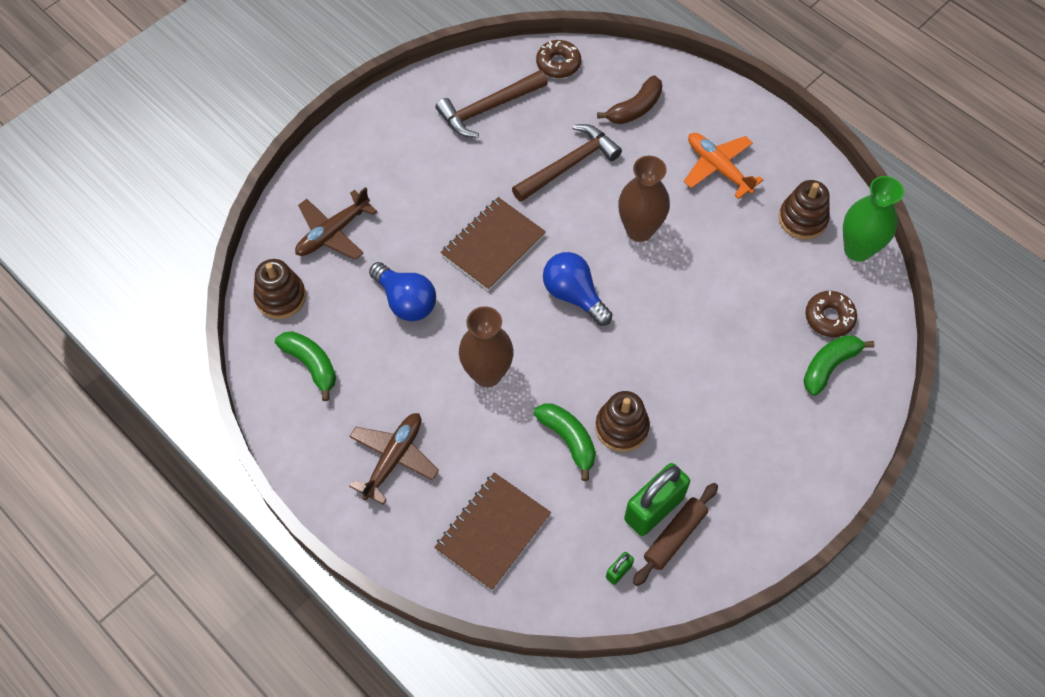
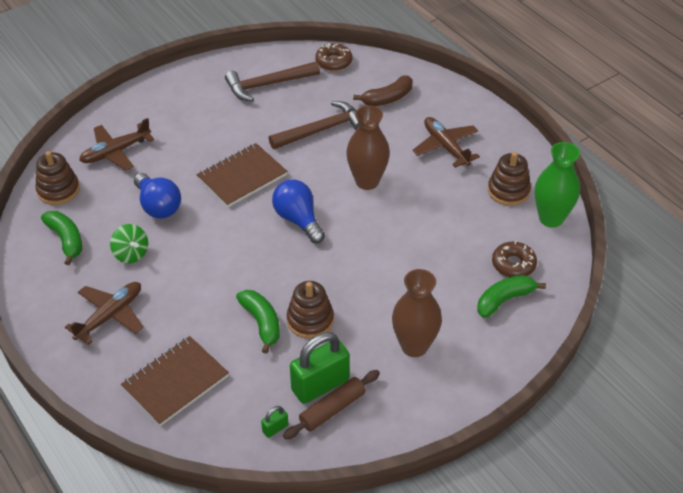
camera: 10 degrees right, 15 degrees down
brown vase [459,306,514,387] -> brown vase moved to [392,269,442,357]
orange plane [684,133,763,199] -> brown plane [412,117,480,168]
none -> green spinning top [110,224,148,263]

